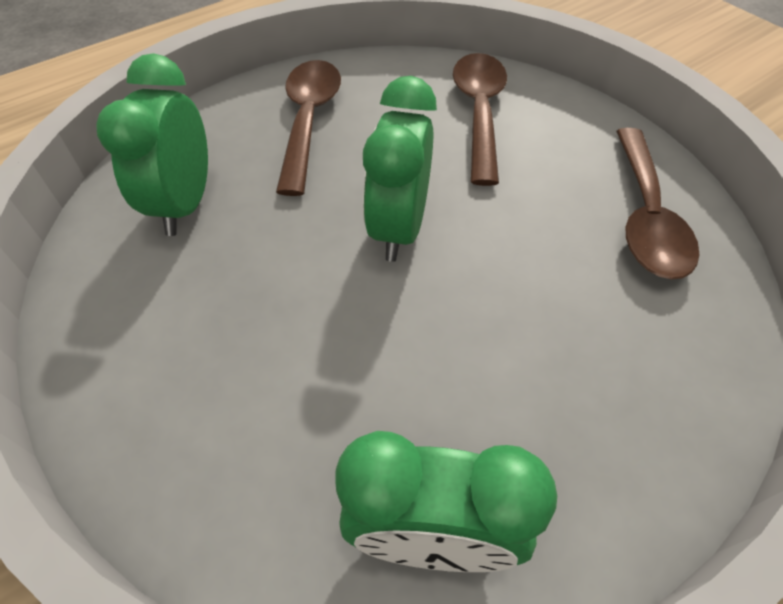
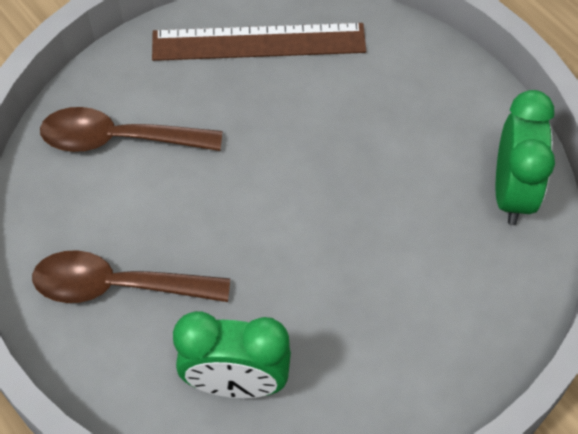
camera: 90 degrees left, 5 degrees up
green clock [363,76,437,262] -> none
brown spoon [616,128,699,279] -> brown ruler [152,23,366,61]

